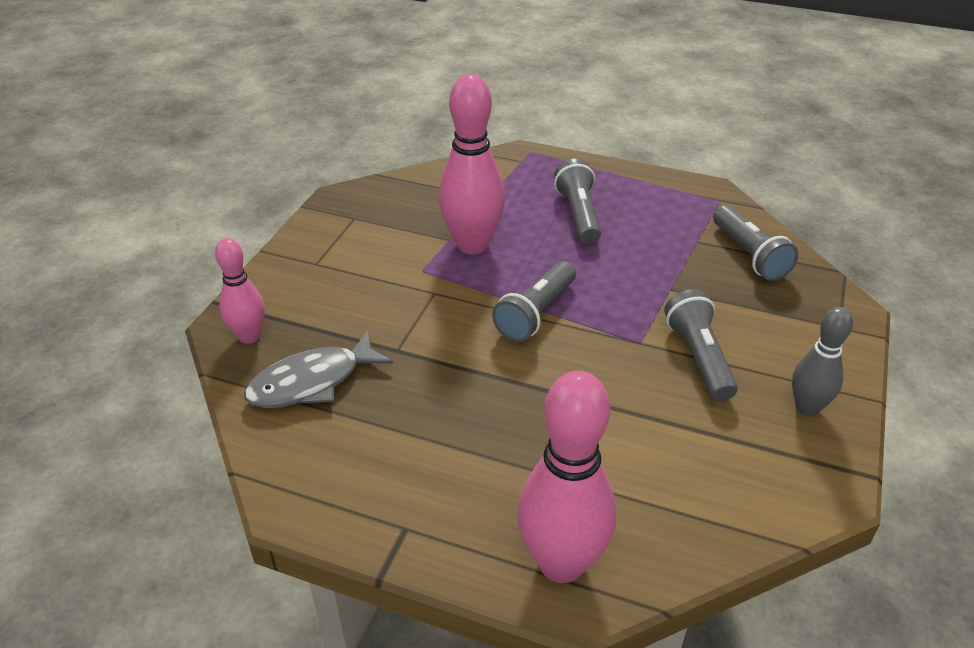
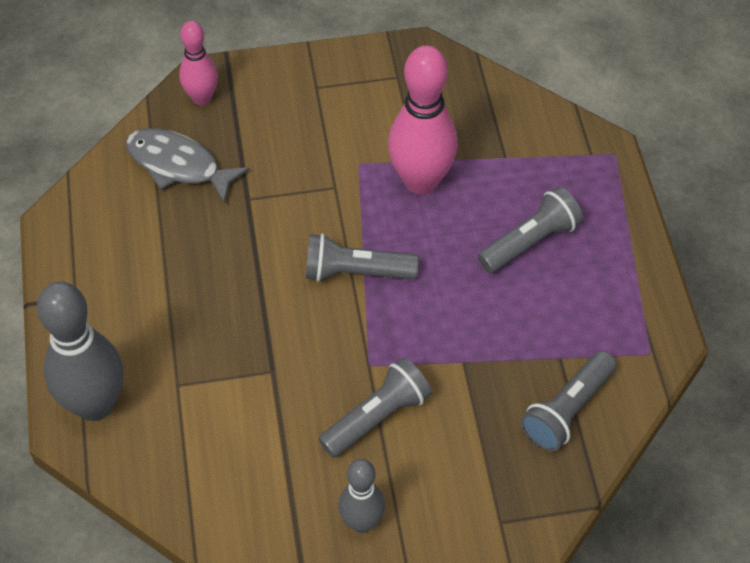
camera: 60 degrees right, 15 degrees up
pink bowling pin [517,371,616,583] -> grey bowling pin [37,281,123,421]

